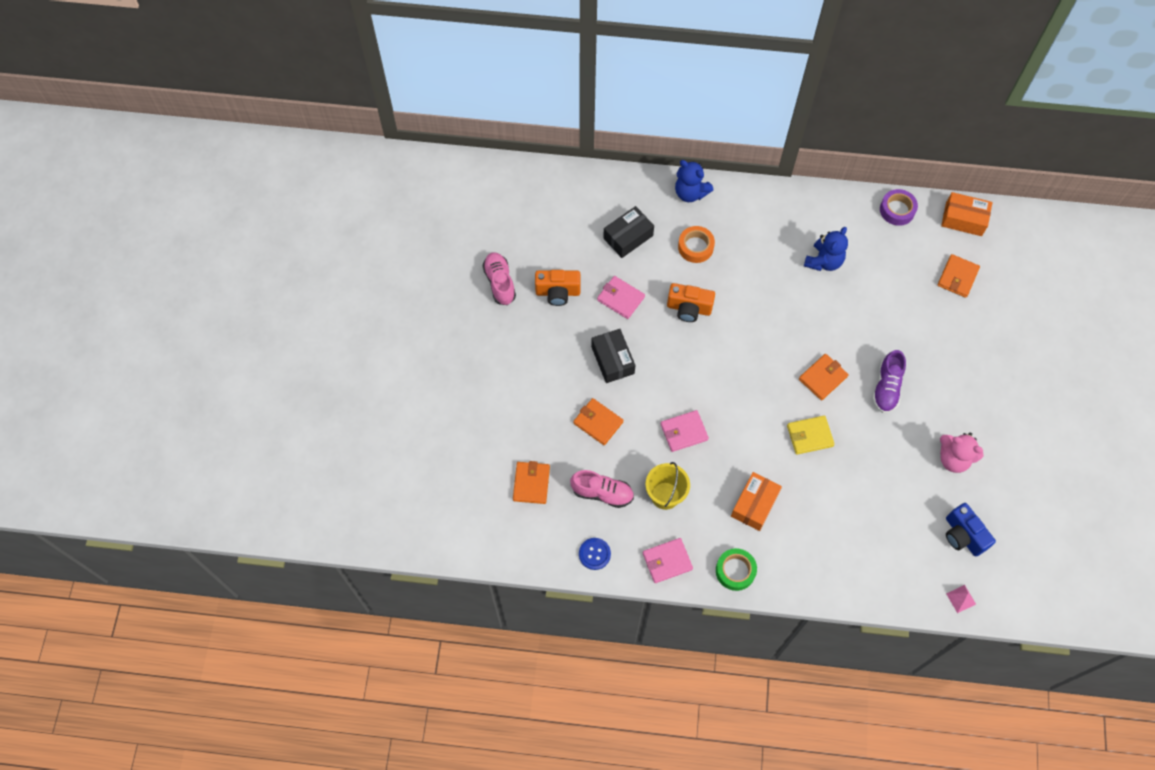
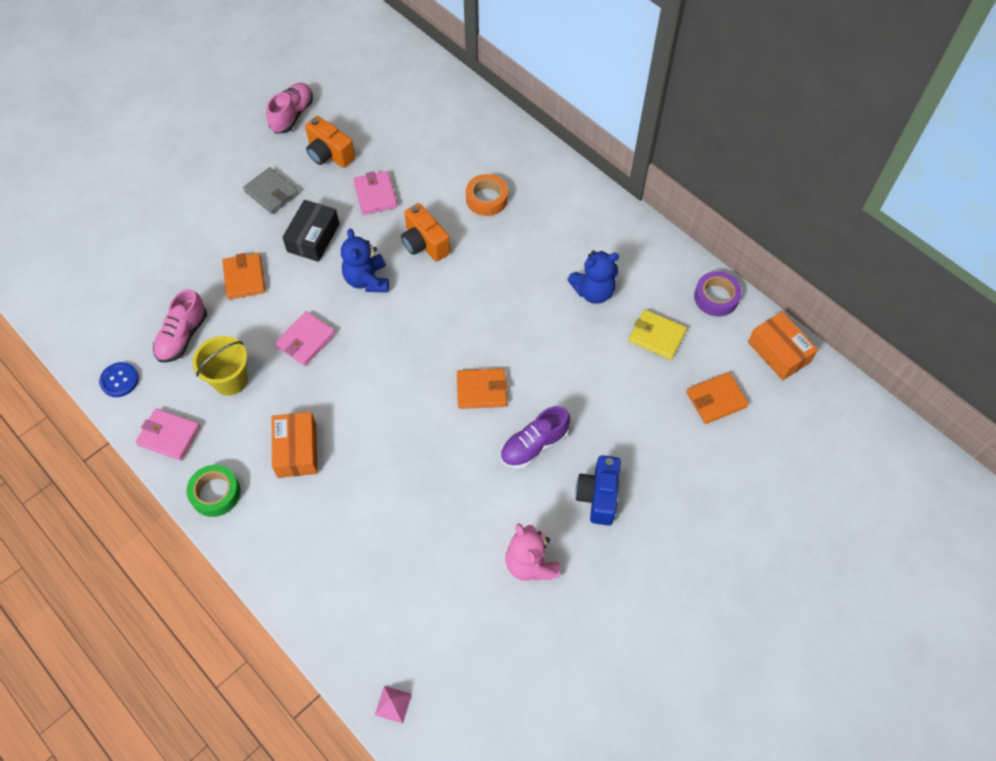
camera: 40 degrees right, 5 degrees down
orange wallet [513,461,550,504] -> none
pink shoe [570,470,634,508] -> pink shoe turned 60 degrees clockwise [153,289,207,363]
black box [603,206,654,258] -> none
pink wallet [661,410,709,452] -> pink wallet turned 75 degrees counterclockwise [275,311,336,366]
blue teddy bear [675,160,713,202] -> blue teddy bear moved to [341,229,389,293]
orange box [731,472,782,531] -> orange box turned 75 degrees counterclockwise [272,412,318,478]
yellow wallet [787,415,835,455] -> yellow wallet moved to [629,310,687,360]
blue camera [946,503,996,557] -> blue camera moved to [575,455,621,526]
none -> grey wallet [243,167,299,214]

